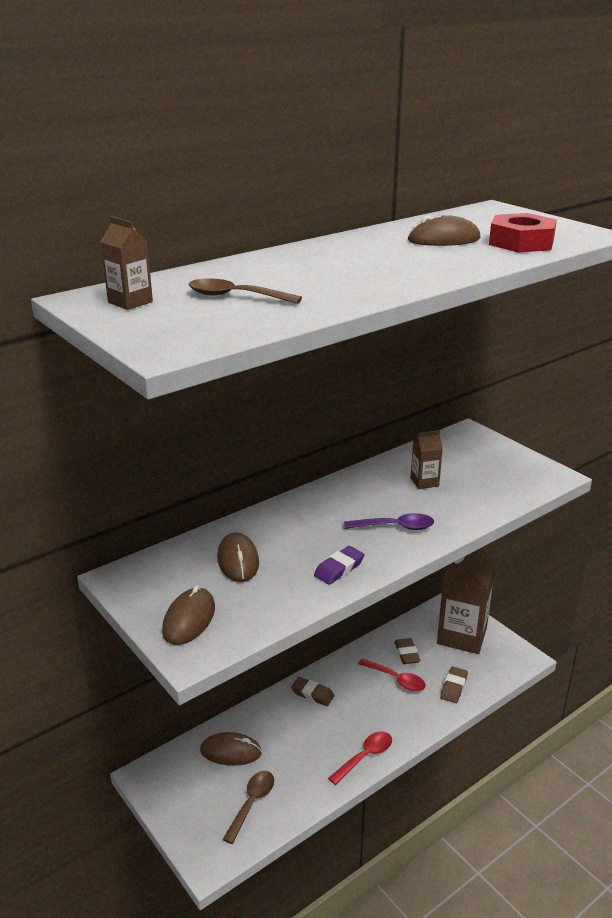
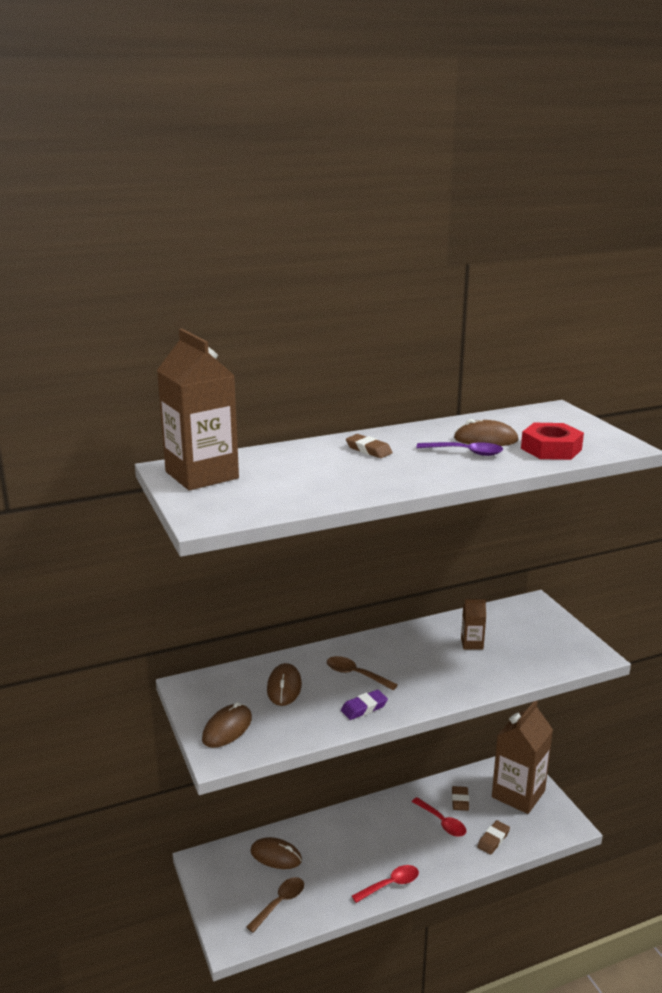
camera: 15 degrees right, 5 degrees down
brown carton [100,216,153,310] -> brown carton [157,329,239,491], size x2.26
brown spoon [188,278,302,304] -> brown spoon moved to [327,656,398,690]
brown eraser [291,677,335,706] -> brown eraser moved to [346,434,393,458]
purple spoon [344,513,434,530] -> purple spoon moved to [417,442,503,456]

